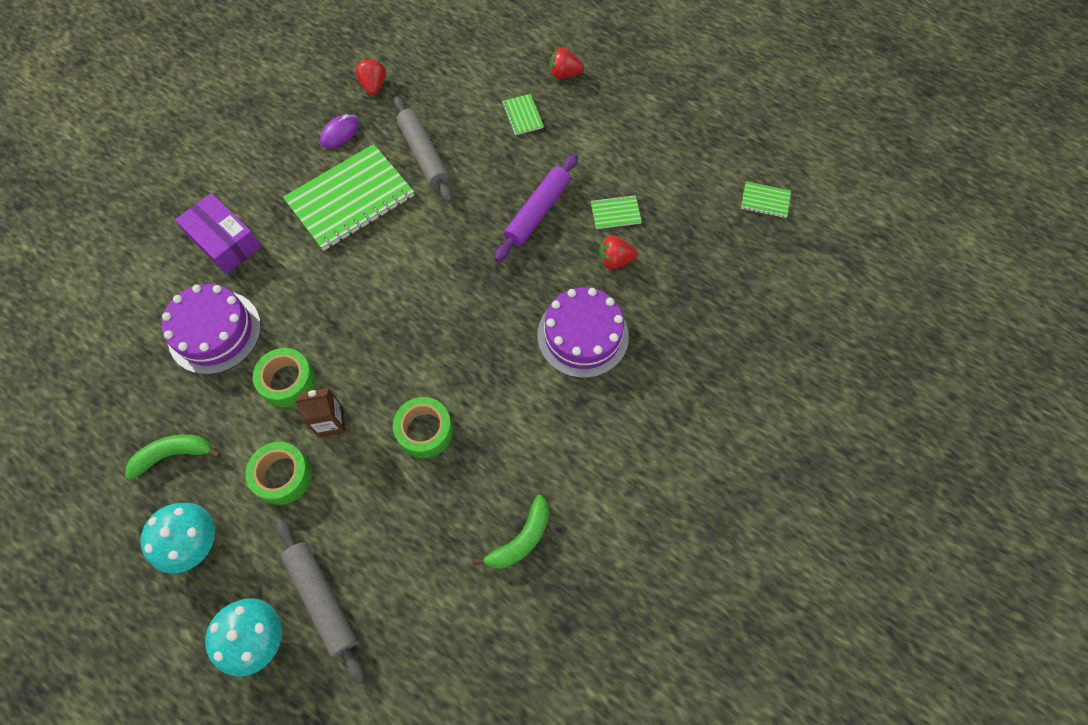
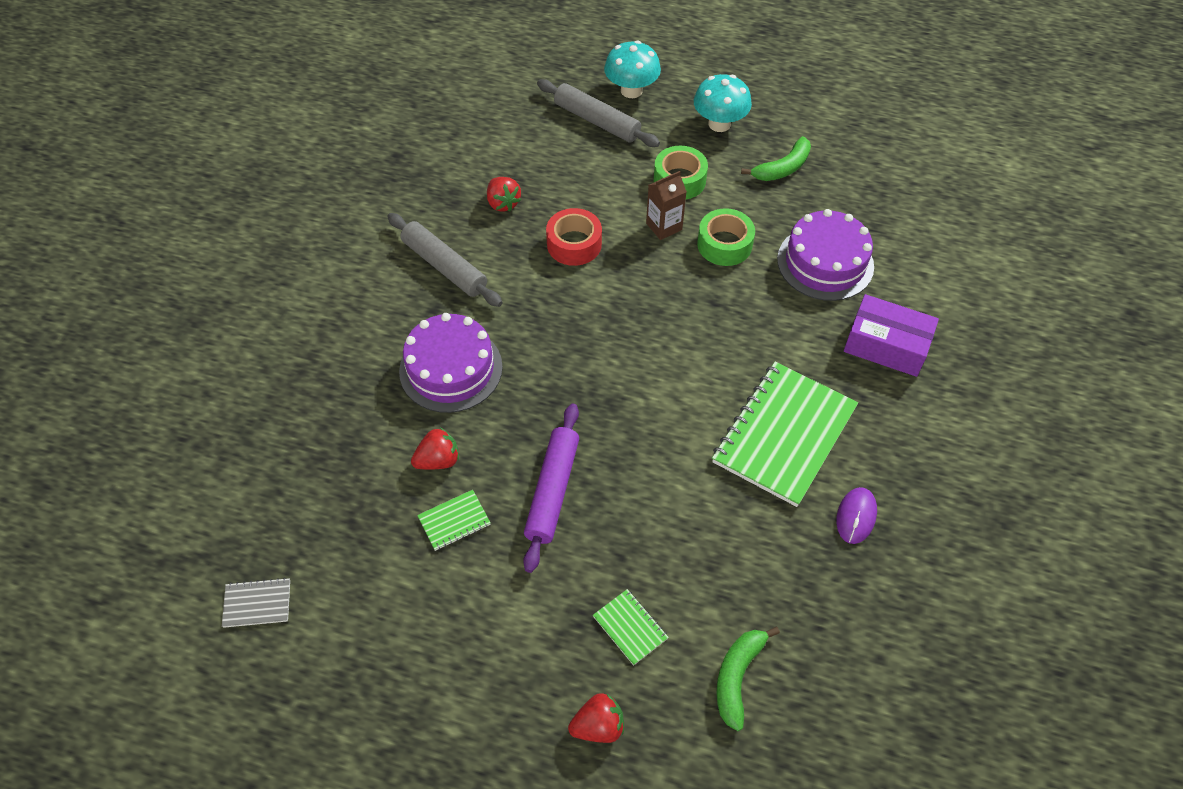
camera: 160 degrees right, 10 degrees down
red strawberry [355,58,386,96] -> red strawberry moved to [487,177,521,212]
green tape [393,397,453,458] -> red tape [546,208,602,266]
grey rolling pin [394,96,453,203] -> grey rolling pin moved to [387,213,502,307]
green banana [473,495,549,569] -> green banana moved to [716,627,780,731]
green notebook [741,182,791,218] -> grey notebook [222,578,290,628]

